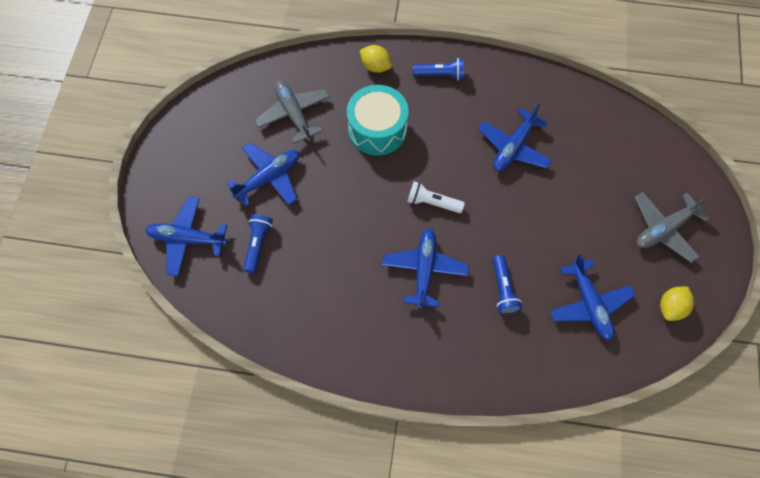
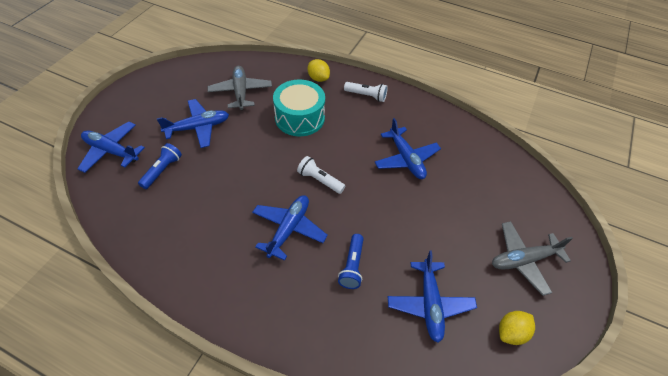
camera: 15 degrees right, 15 degrees down
blue flashlight [413,58,464,80] -> white flashlight [344,82,388,102]
blue plane [478,104,552,171] -> blue plane turned 75 degrees counterclockwise [375,118,441,179]

